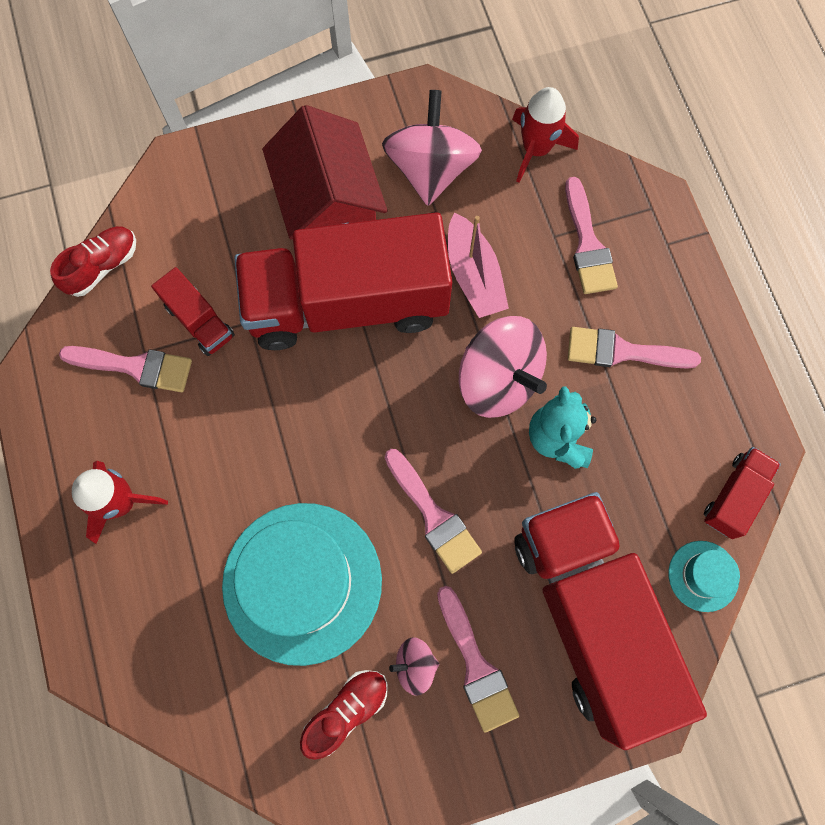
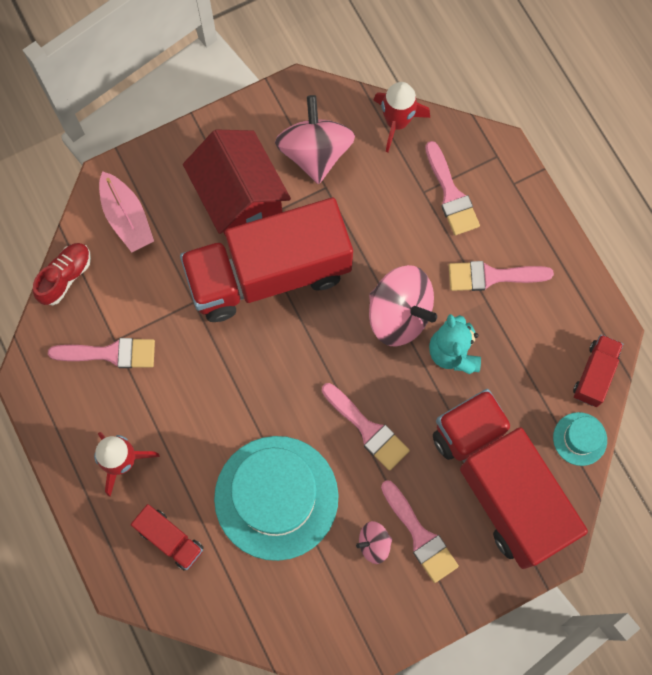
camera: 10 degrees left, 0 degrees up
red truck [151,267,235,356] -> red truck moved to [131,504,204,571]
red shoe [300,670,388,760] -> none
pink boat [448,212,509,318] -> pink boat moved to [99,171,154,252]

